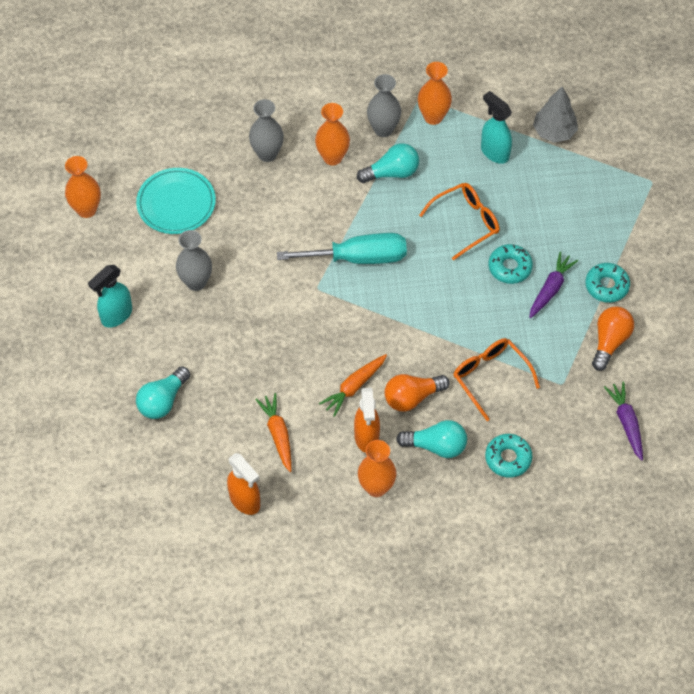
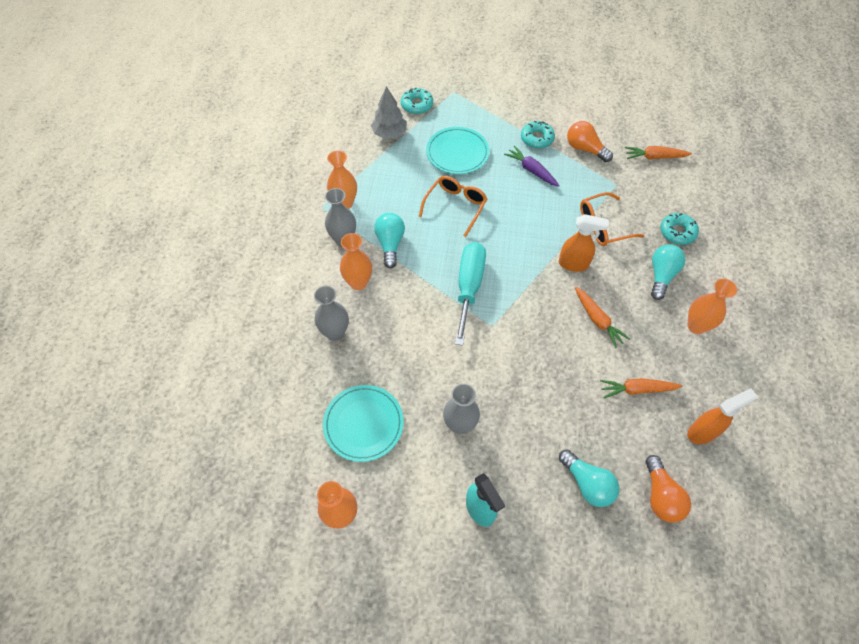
camera: 75 degrees left, 0 degrees up
orange spray bottle [354,388,380,453] -> orange spray bottle moved to [559,214,609,272]
orange light bulb [385,374,450,412] -> orange light bulb moved to [646,455,691,523]
orange glasses [419,183,500,261] -> orange glasses turned 45 degrees clockwise [419,176,487,237]
turquoise spray bottle [481,91,512,164] -> none
turquoise donut [488,244,533,284] -> turquoise donut moved to [401,88,433,114]
purple carrot [604,382,643,461] -> orange carrot [625,146,692,159]
none -> turquoise plate [426,127,489,174]

